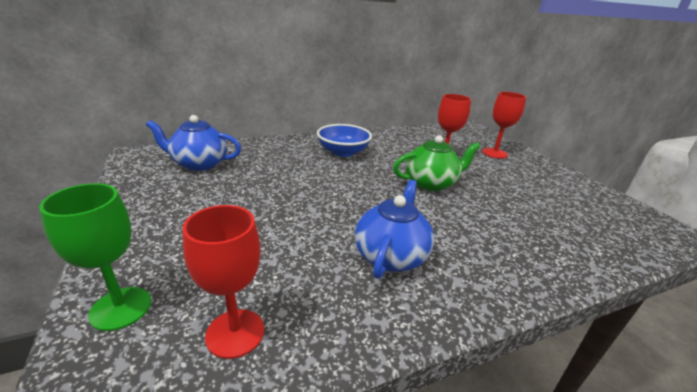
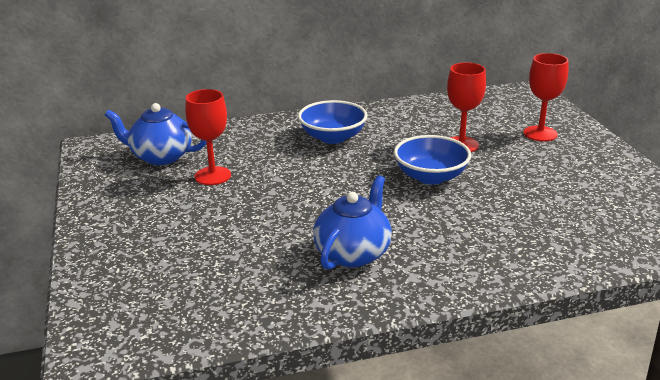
camera: 10 degrees right, 0 degrees up
green goblet [39,183,151,331] -> none
red goblet [183,205,264,359] -> red goblet moved to [185,89,231,185]
green teapot [393,135,480,191] -> blue bowl [394,135,471,185]

